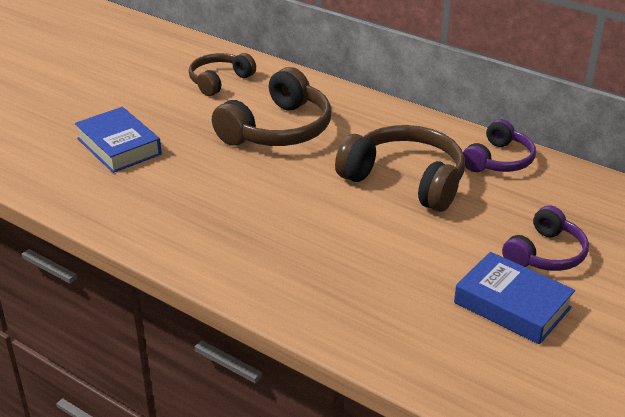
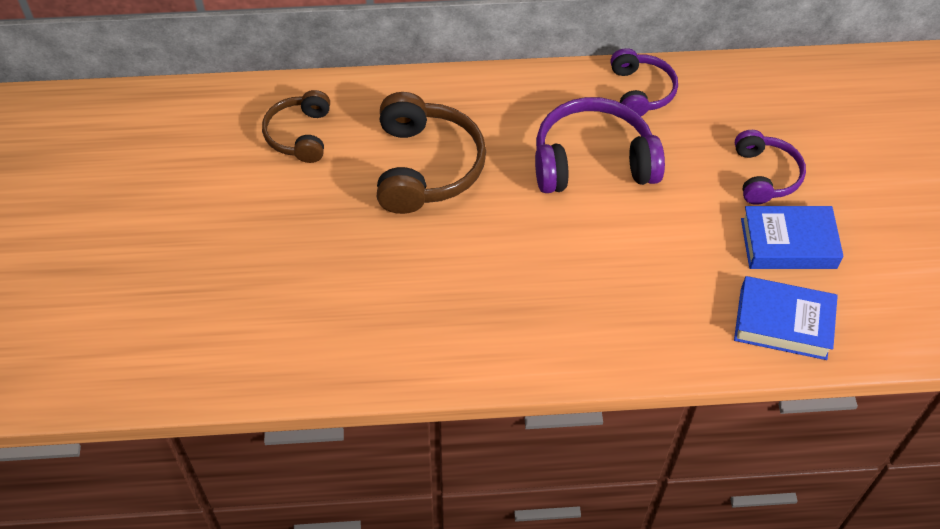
camera: 40 degrees left, 20 degrees up
blue book [75,107,162,173] -> blue book moved to [734,276,838,360]
brown headphones [335,125,465,212] -> purple headphones [535,97,665,193]

